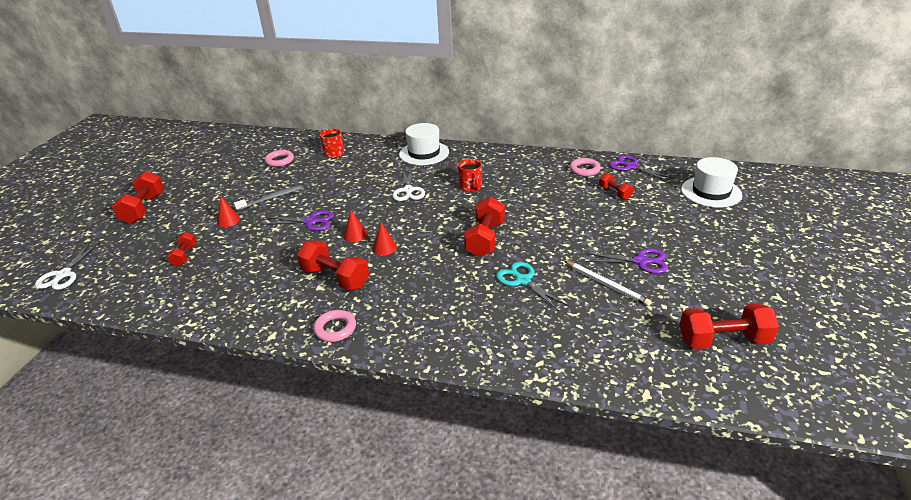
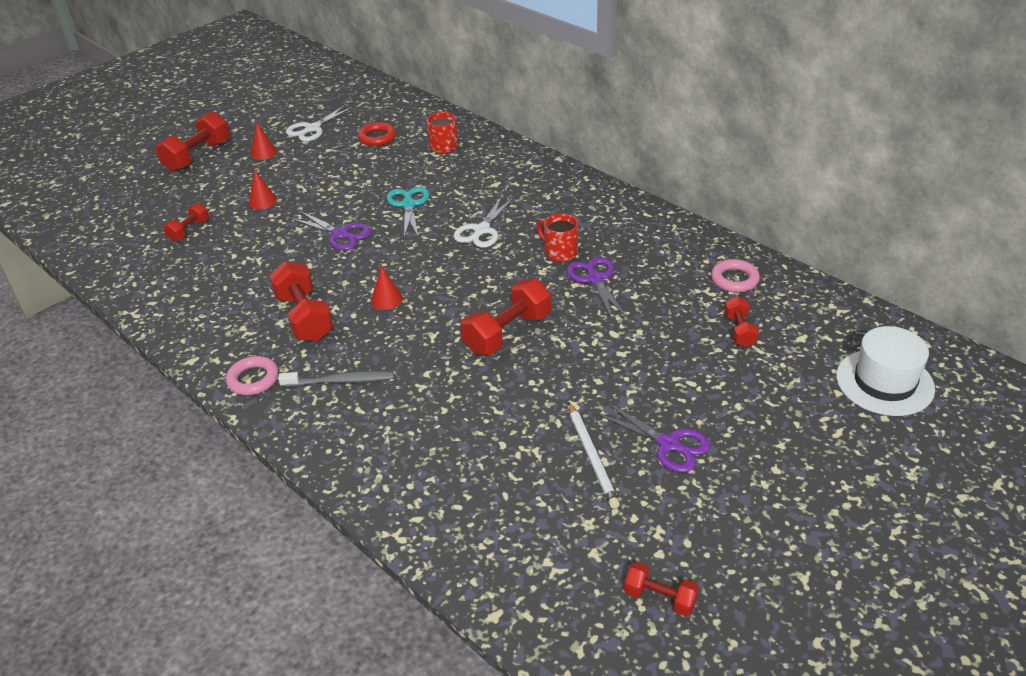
camera: 30 degrees right, 5 degrees up
white scissors [35,243,99,290] -> white scissors moved to [286,105,354,142]
grey toothbrush [234,185,302,211] -> grey toothbrush moved to [278,371,394,387]
pink ring [265,150,294,167] -> red ring [358,122,396,146]
red cone [344,210,367,242] -> red cone moved to [251,123,277,160]
white hat [399,123,449,165] -> none
red mug [458,159,482,192] -> red mug turned 120 degrees clockwise [537,213,578,262]
turquoise scissors [496,262,568,311] -> turquoise scissors moved to [387,187,430,238]
purple scissors [609,155,673,182] -> purple scissors moved to [567,257,627,319]
red dumbbell [679,303,779,349] -> red dumbbell [624,562,699,616], size x0.56

